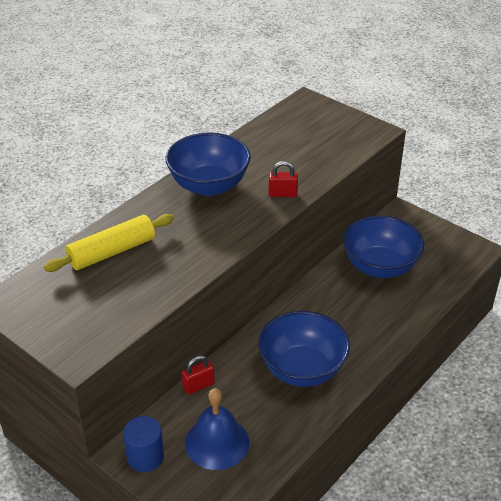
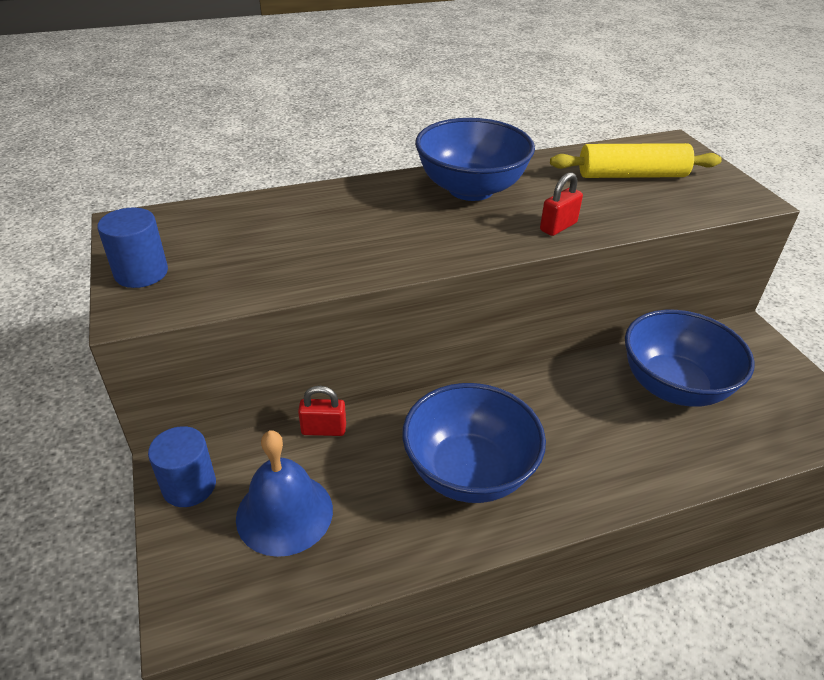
camera: 30 degrees right, 0 degrees up
yellow rolling pin [44,214,174,272] -> yellow rolling pin moved to [550,143,722,178]
red padlock [268,161,298,197] -> red padlock turned 75 degrees counterclockwise [540,172,583,236]
none -> blue cylinder [97,208,168,288]

